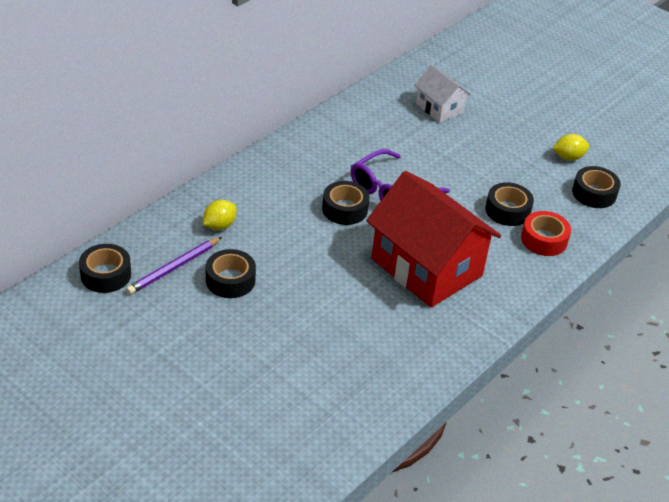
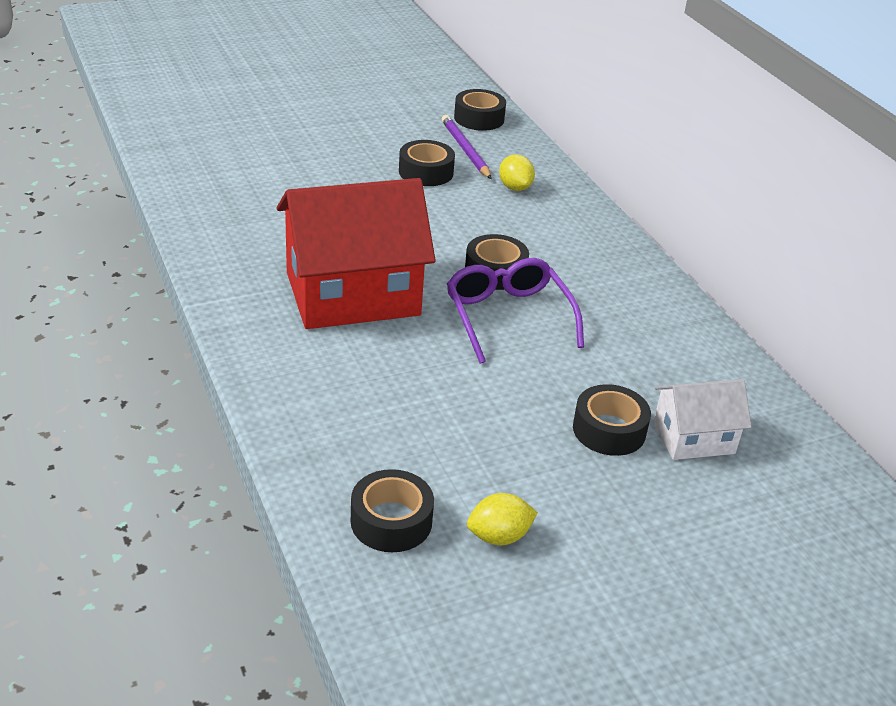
camera: 115 degrees right, 5 degrees down
black tape [485,183,534,226] -> black tape moved to [573,384,651,456]
red tape [521,211,571,256] -> none
yellow lemon [553,134,589,161] -> yellow lemon turned 60 degrees clockwise [467,493,538,545]

